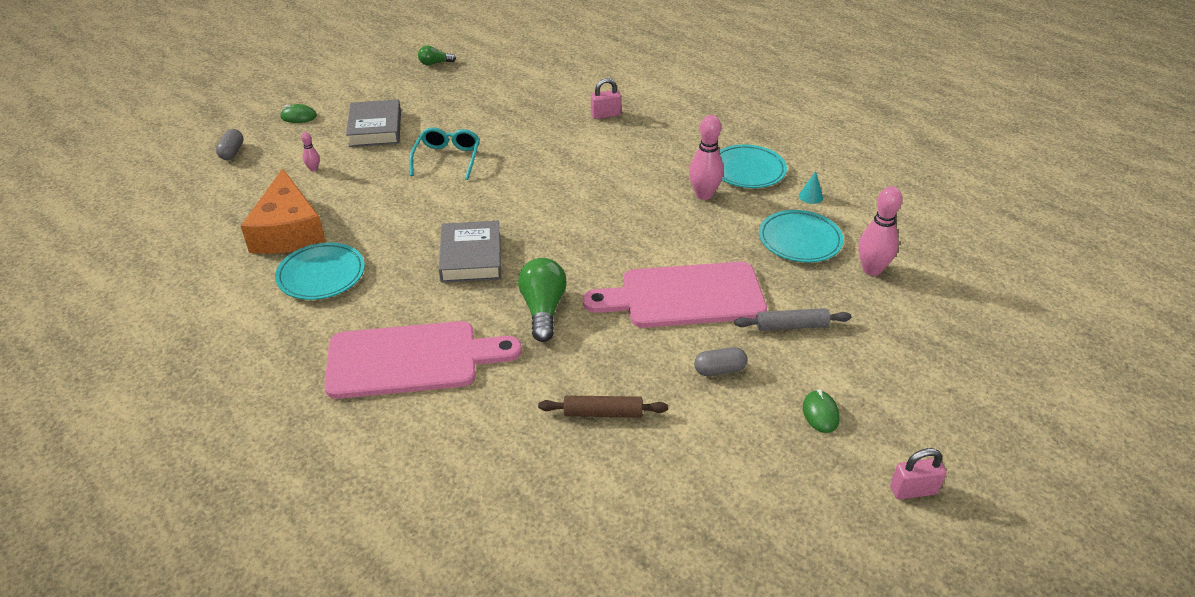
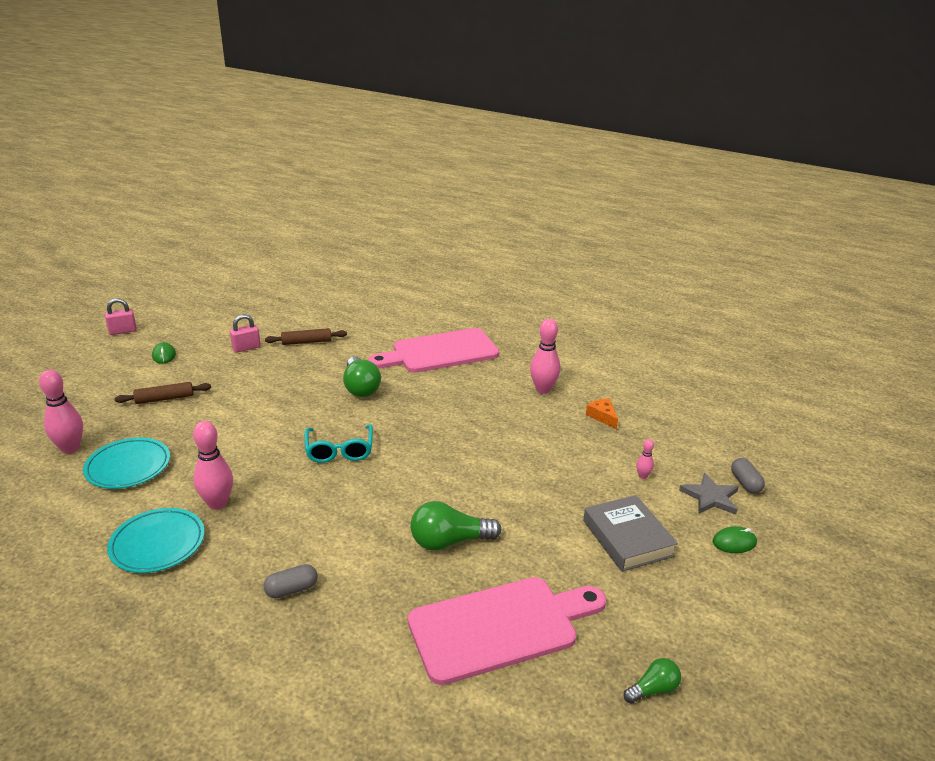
camera: 165 degrees right, 10 degrees down
orange cheese [241,168,326,254] -> orange cheese [586,398,618,429], size x0.42
turquoise plate [275,242,365,300] -> pink bowling pin [530,319,560,394]
turquoise glasses [409,127,480,180] -> turquoise glasses moved to [305,424,373,463]
grey book [439,221,501,283] -> none
pink cutting board [583,262,767,328] -> pink cutting board moved to [408,577,606,685]
pink padlock [591,78,621,119] -> pink padlock moved to [230,314,261,353]
grey capsule [694,347,747,376] -> grey capsule moved to [264,564,318,598]
grey rolling pin [734,308,851,331] -> brown rolling pin [115,382,211,404]
turquoise cone [799,171,823,204] -> none
none -> green light bulb [410,501,502,551]
none -> grey star [679,473,739,514]

